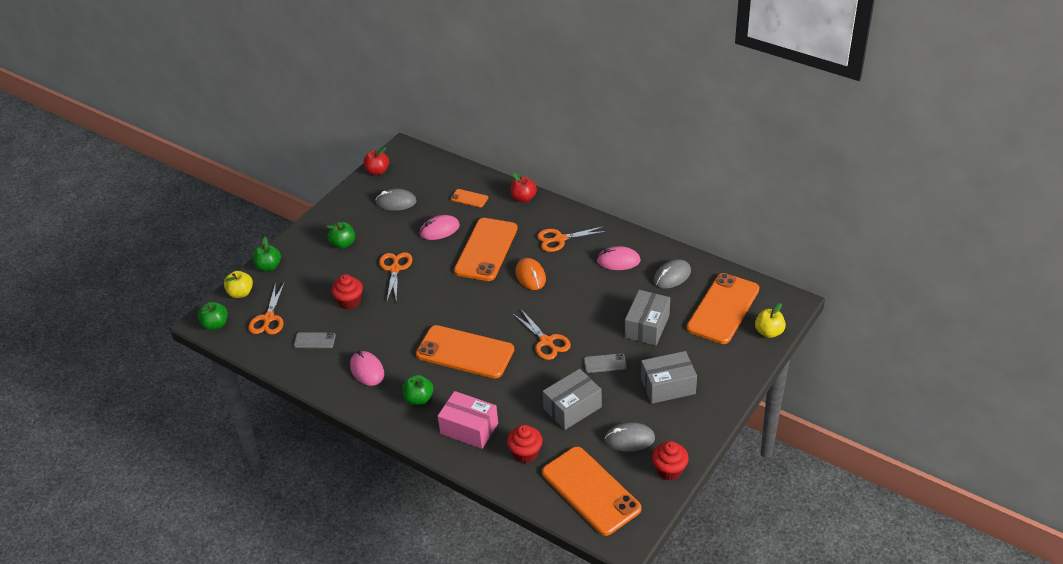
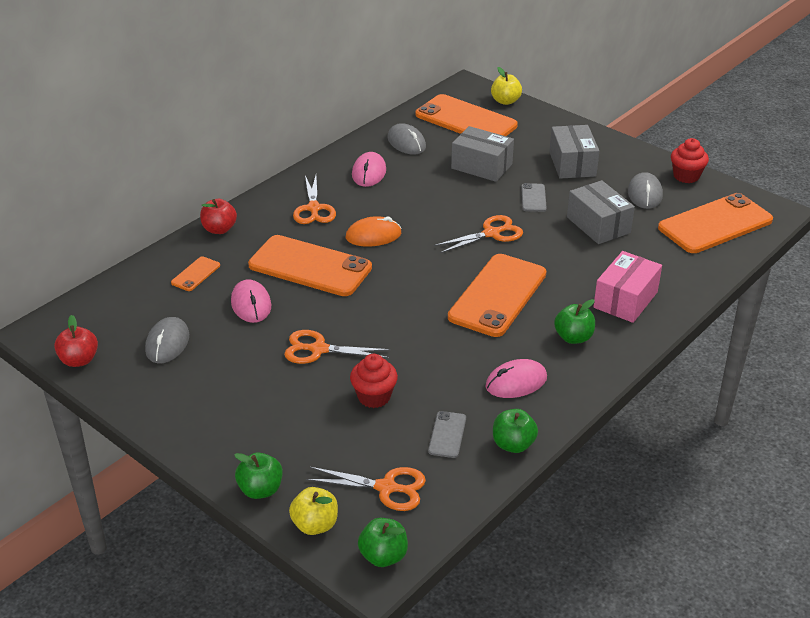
camera: 85 degrees left, 5 degrees down
green apple [326,222,355,249] -> green apple moved to [493,409,538,453]
red cupcake [507,425,543,463] -> none

